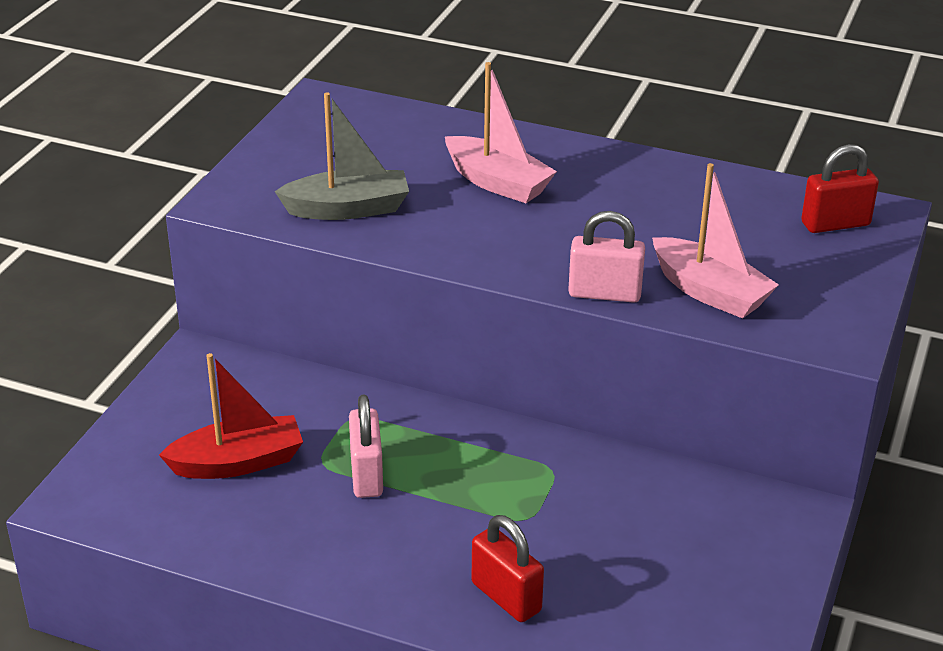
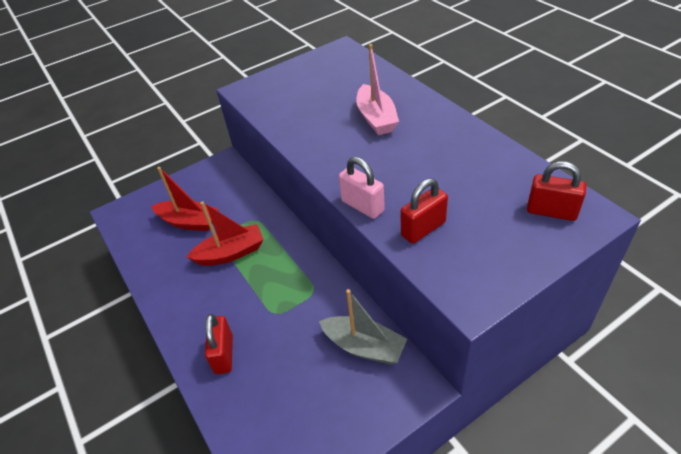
camera: 40 degrees right, 10 degrees up
grey boat [274,92,409,220] -> grey boat moved to [319,289,407,365]
pink padlock [349,394,383,498] -> red boat [187,201,264,266]
pink boat [652,163,779,318] -> red padlock [401,178,448,244]

